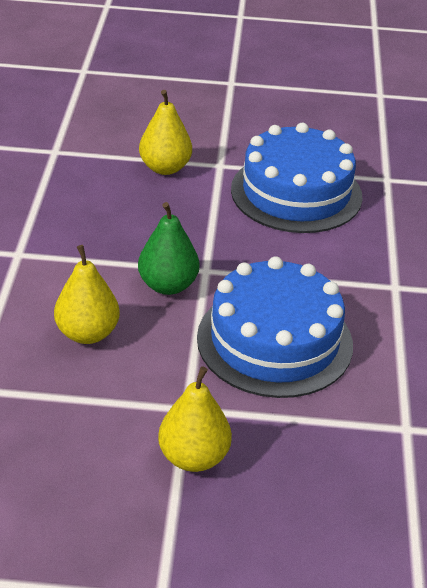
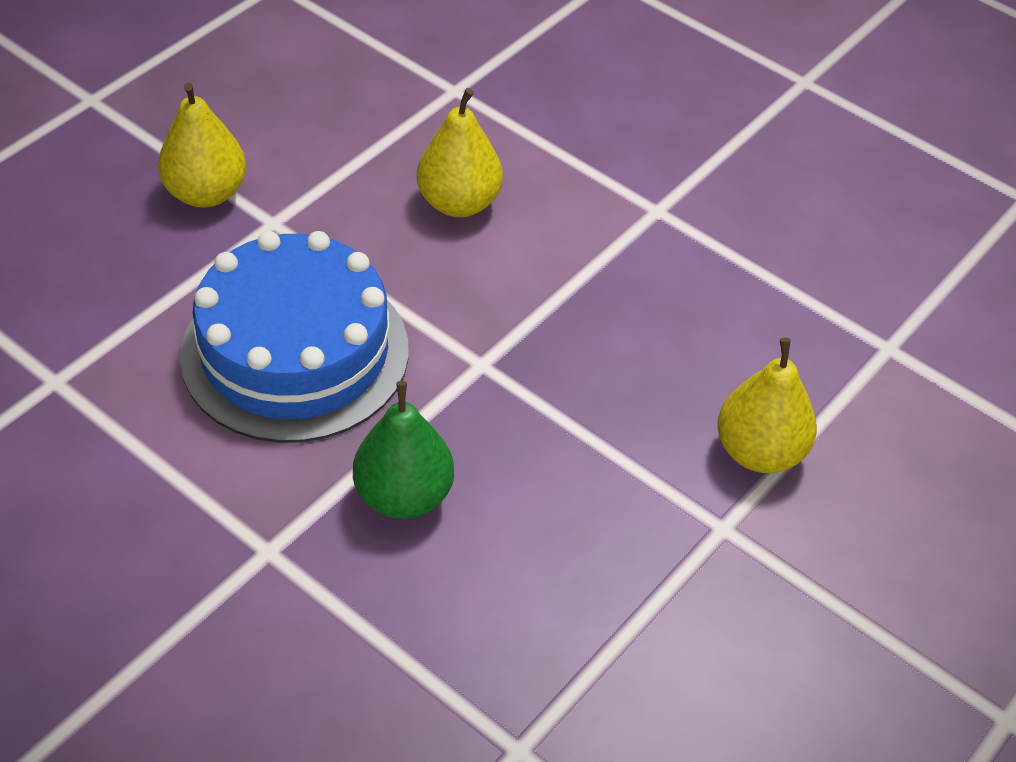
camera: 125 degrees right, 10 degrees up
green pear [138,202,199,295] -> green pear moved to [353,381,454,519]
blue cake [231,123,363,233] -> none

